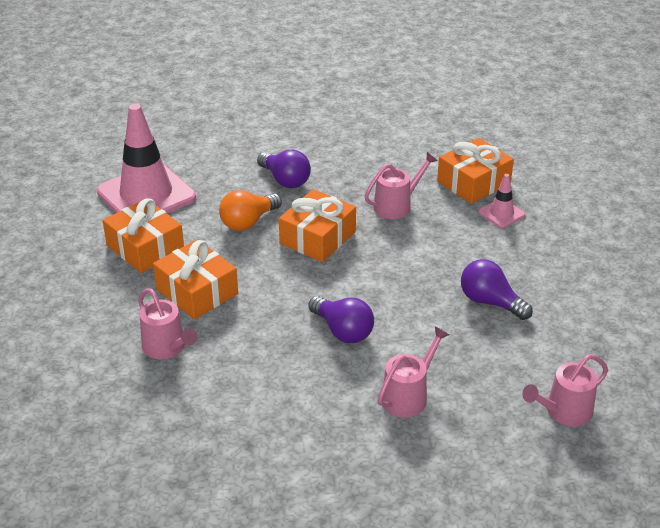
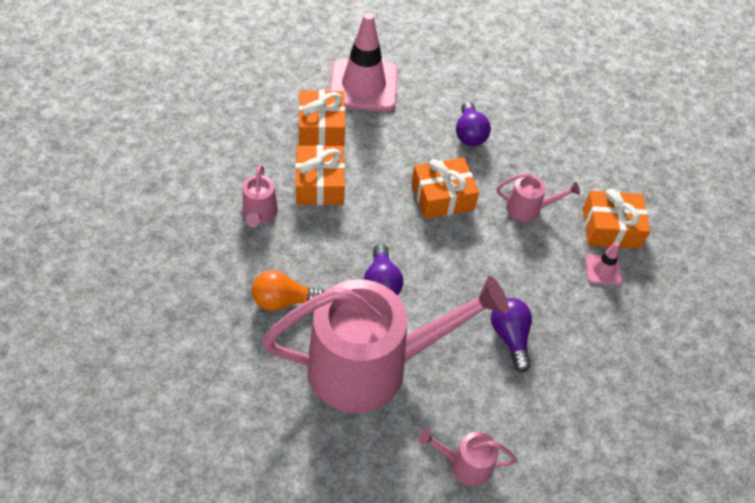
camera: 35 degrees right, 15 degrees up
orange light bulb [219,190,282,231] -> orange light bulb moved to [252,270,324,311]
pink watering can [378,327,449,418] -> pink watering can [262,276,509,413], size x2.46

